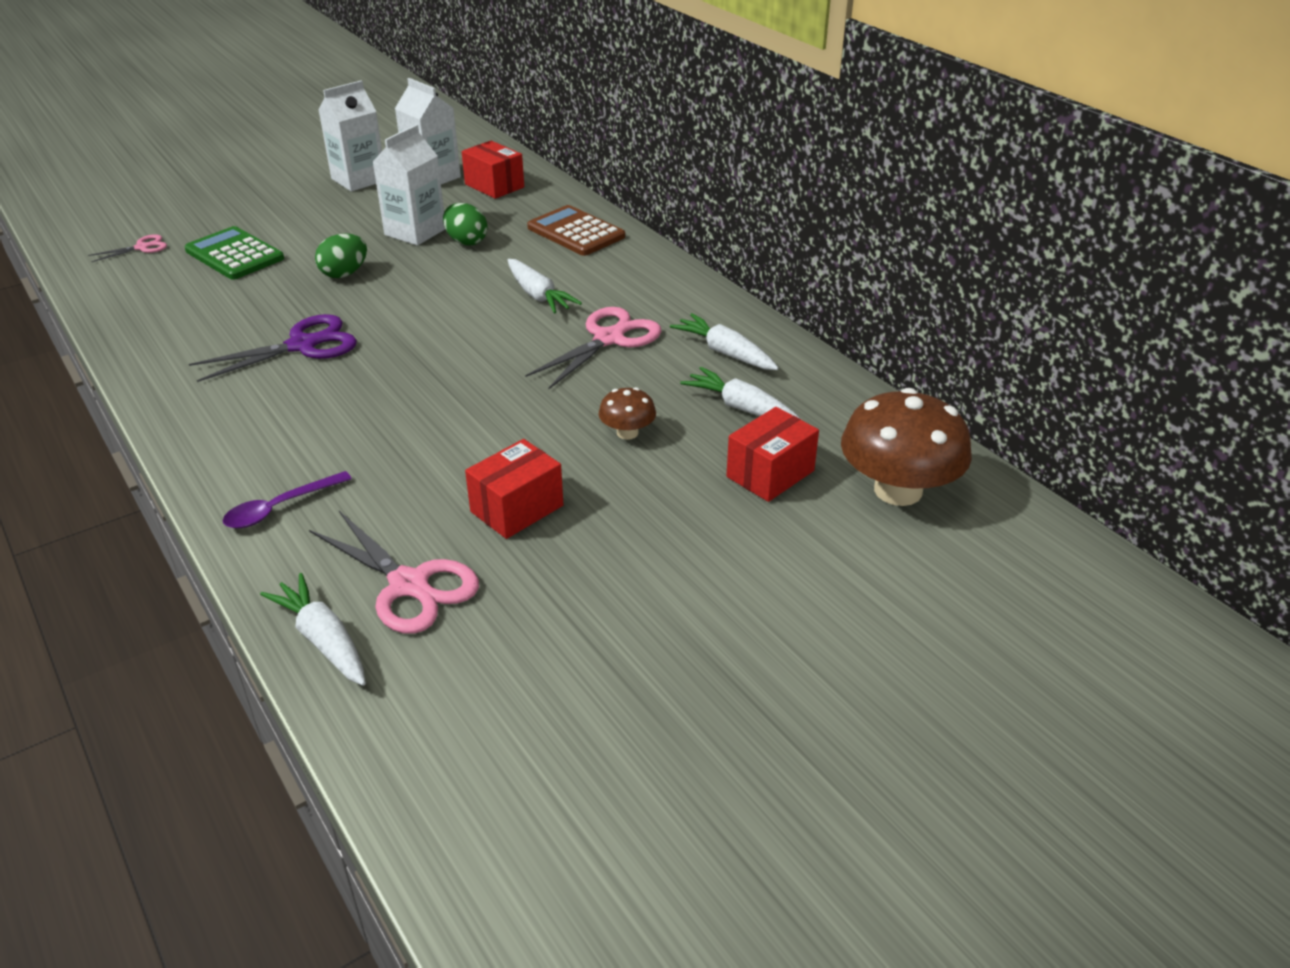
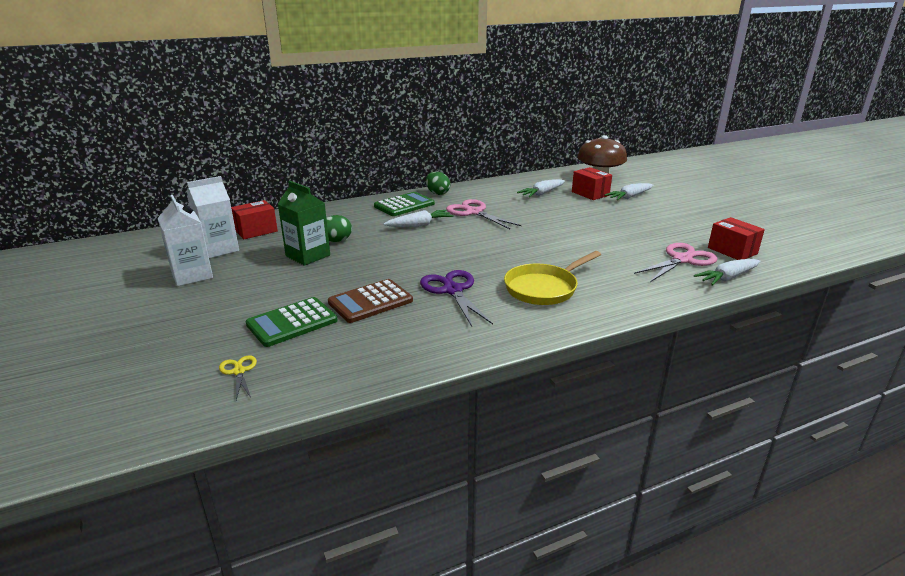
camera: 80 degrees left, 10 degrees down
pink scissors [88,234,167,262] -> yellow scissors [219,356,257,400]
purple spoon [223,471,352,528] -> none
green egg [315,233,367,278] -> green egg moved to [426,172,451,195]
white carton [373,125,445,246] -> green carton [278,181,330,266]
red box [465,439,563,539] -> red box moved to [708,217,765,260]
brown calculator [527,205,625,256] -> brown calculator moved to [328,279,413,323]
brown mushroom [598,387,656,440] -> none
white carrot [670,313,778,370] -> white carrot moved to [604,183,653,200]
none -> green calculator [374,192,435,216]
none -> yellow pan [504,251,601,305]

